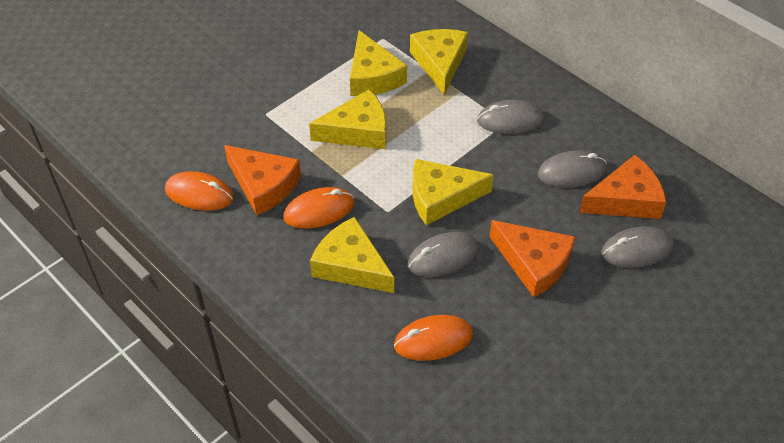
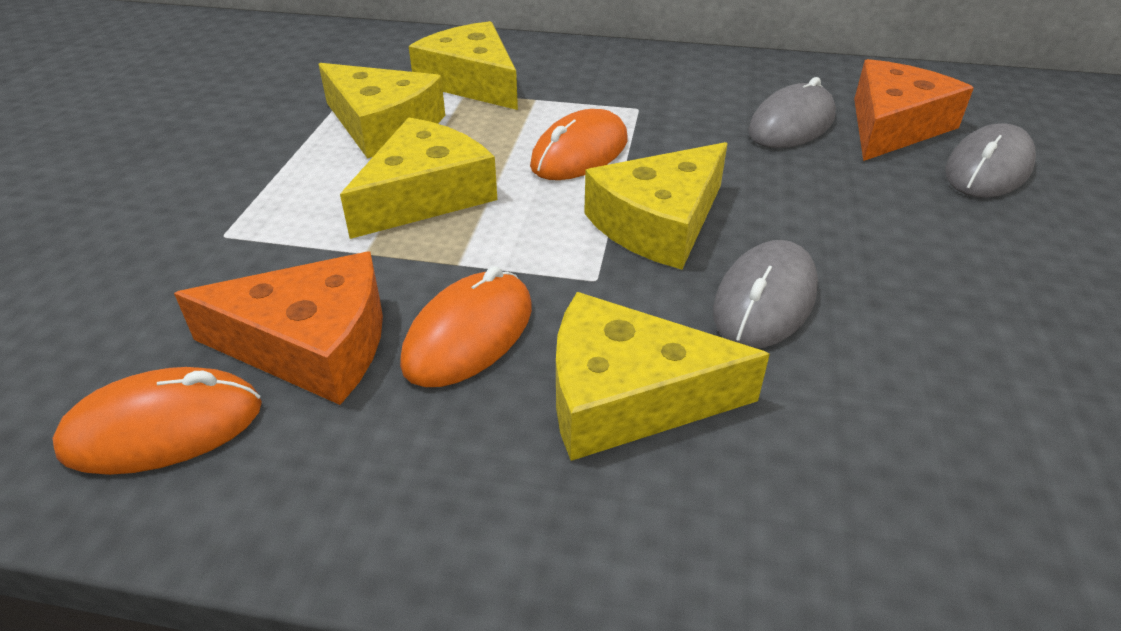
camera: 35 degrees left, 10 degrees down
orange mouse [394,315,473,361] -> orange mouse moved to [530,109,627,180]
grey mouse [477,100,545,134] -> none
orange cheese [490,220,575,298] -> none

